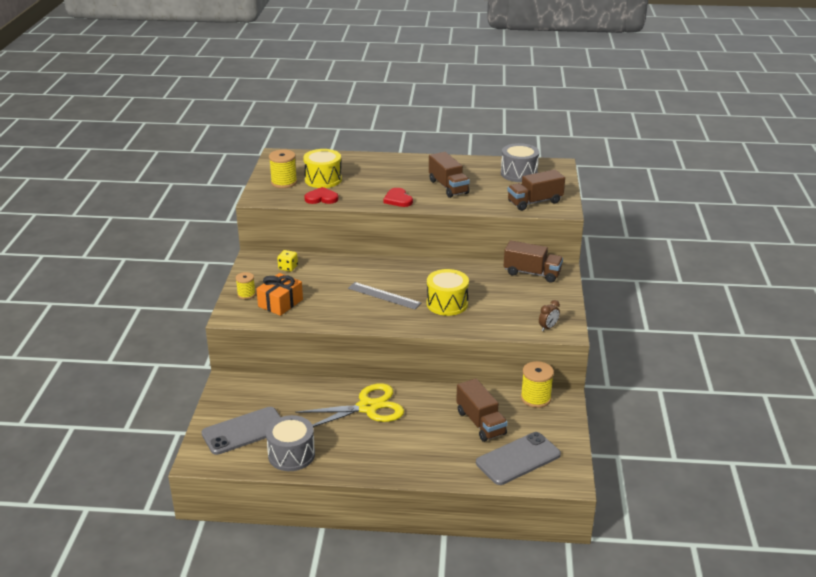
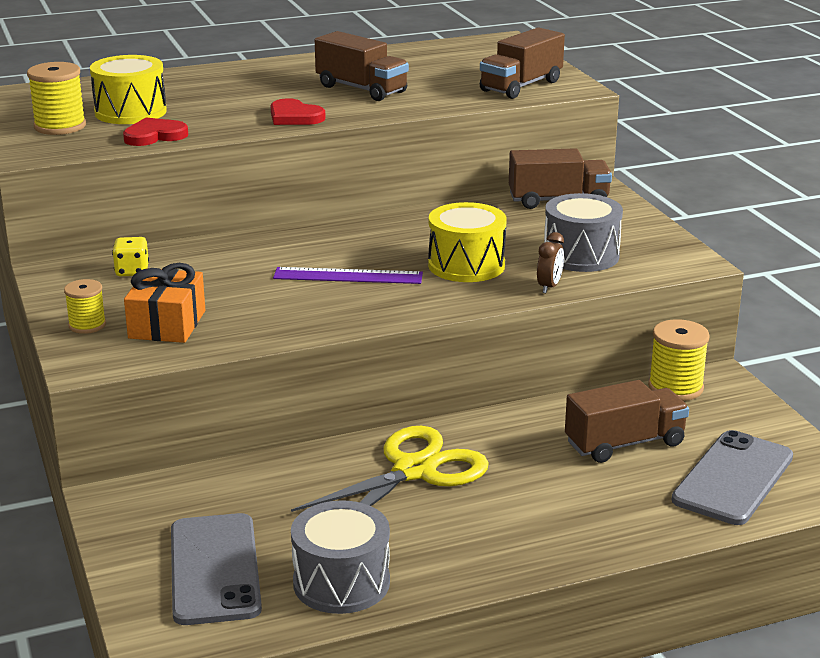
camera: 25 degrees left, 5 degrees down
grey phone [202,407,281,455] -> grey phone turned 45 degrees counterclockwise [171,513,262,625]
grey ruler [348,282,421,309] -> purple ruler [273,267,423,284]
brown truck [456,378,508,442] -> brown truck turned 60 degrees counterclockwise [565,380,689,463]
grey drum [501,143,539,182] -> grey drum moved to [544,193,623,272]
brown clock [539,300,560,331] -> brown clock moved to [537,232,564,293]

